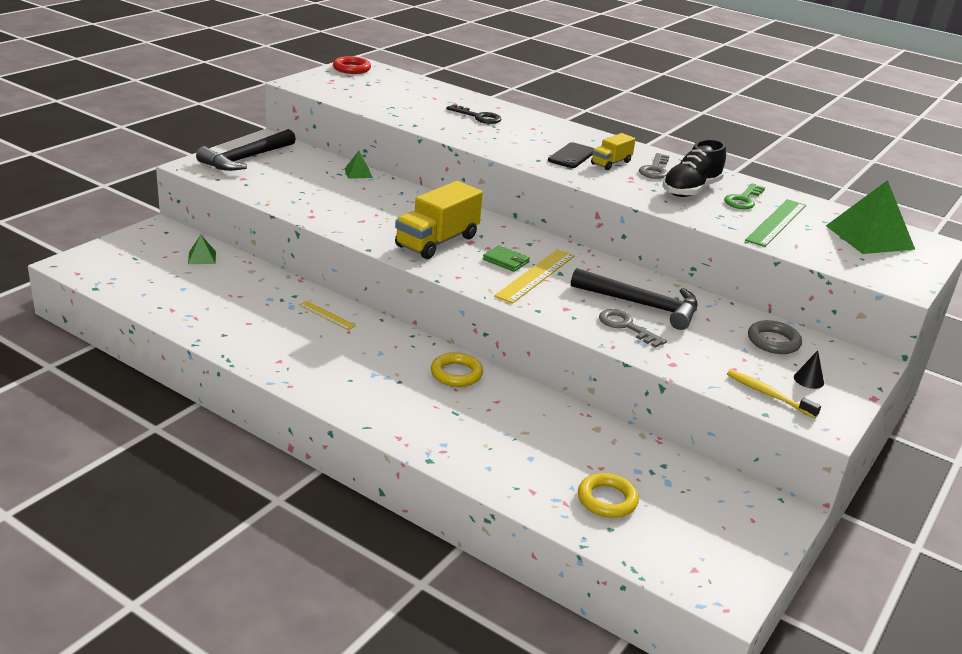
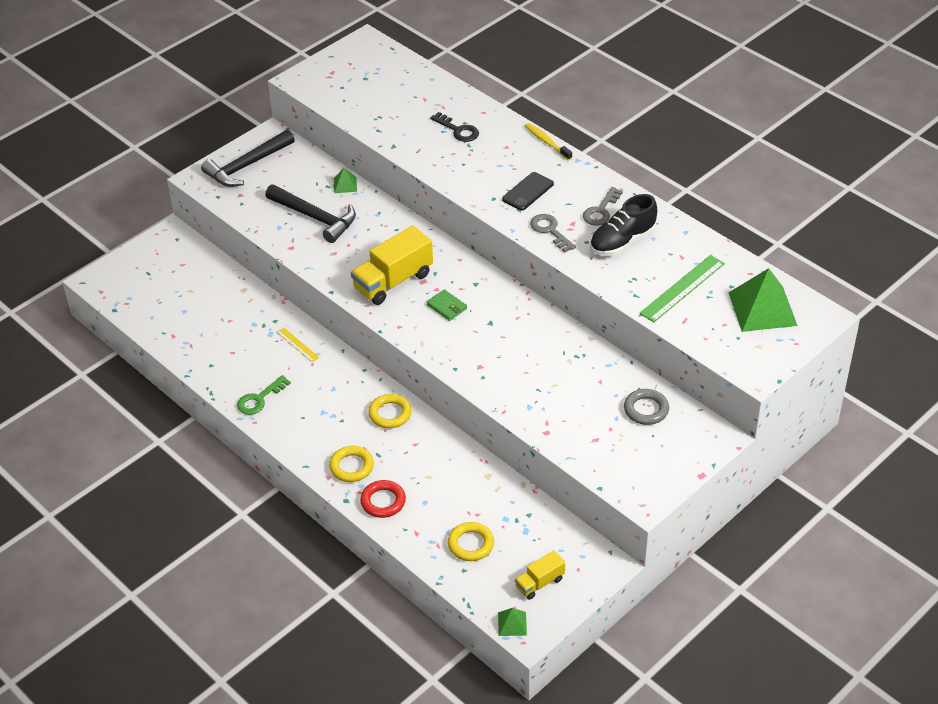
camera: 15 degrees right, 15 degrees up
green pyramid [188,235,216,264] -> green pyramid moved to [498,608,527,636]
red ring [333,56,371,74] -> red ring moved to [360,480,406,518]
yellow ruler [494,249,575,304] -> none
black hammer [571,268,698,330] -> black hammer moved to [265,185,356,243]
yellow truck [591,133,636,170] -> yellow truck moved to [515,550,565,600]
grey key [599,309,667,348] -> grey key moved to [530,214,576,253]
green key [724,183,765,209] -> green key moved to [237,375,291,415]
yellow toothbrush [727,370,821,418] -> yellow toothbrush moved to [525,123,572,160]
black cone [794,350,824,389] -> none
none -> yellow ring [329,446,374,482]

